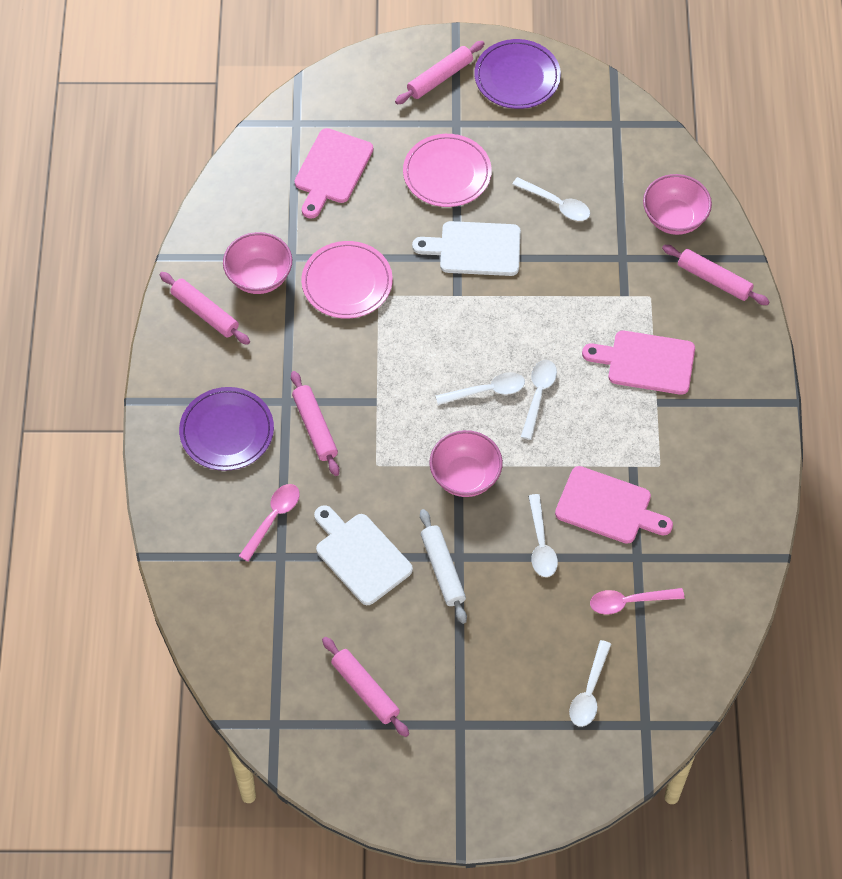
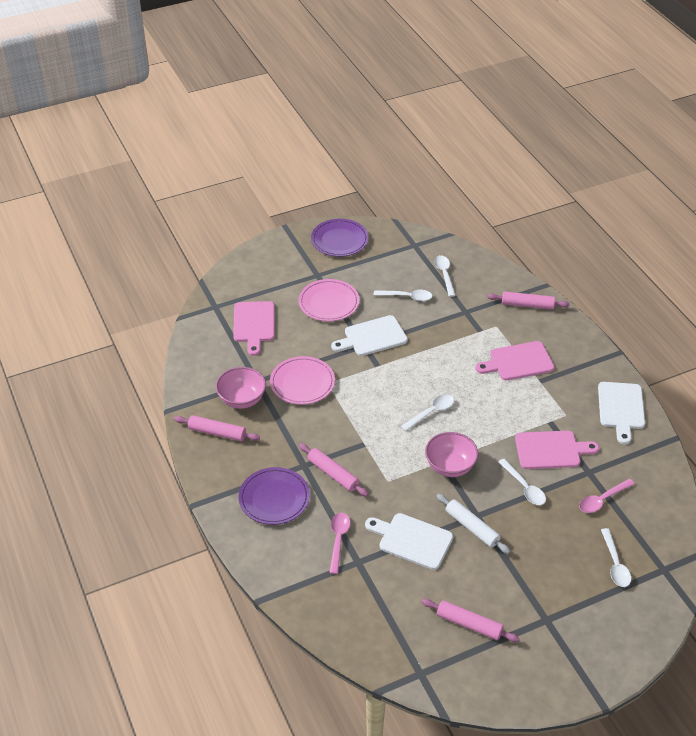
camera: 25 degrees left, 15 degrees down
pink rolling pin [395,41,485,105] -> none
white spoon [521,360,557,440] -> white spoon moved to [434,255,456,297]
pink bowl [643,174,712,235] -> none
none -> white cutting board [598,382,645,444]

